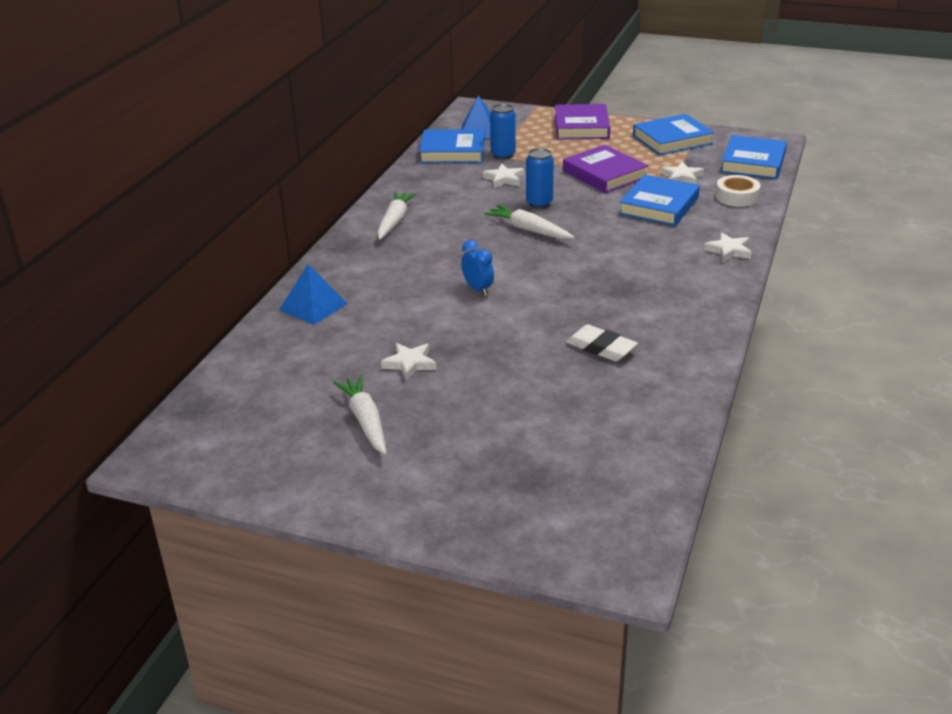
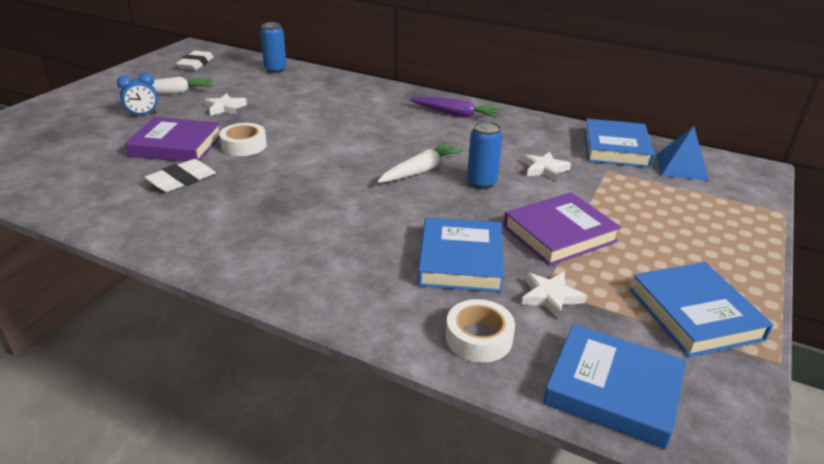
camera: 95 degrees right, 0 degrees up
blue pyramid [279,264,348,325] -> none
white carrot [377,192,416,240] -> purple carrot [410,97,501,118]
blue clock [461,240,494,296] -> blue clock moved to [117,73,158,117]
blue can [490,104,516,159] -> blue can moved to [260,22,287,73]
purple book [555,104,610,140] -> purple book moved to [125,117,220,162]
blue book [619,175,700,226] -> blue book turned 60 degrees clockwise [418,217,504,292]
white star [704,232,752,262] -> none
none -> white eraser [176,51,214,70]
none -> white tape [219,123,267,156]

